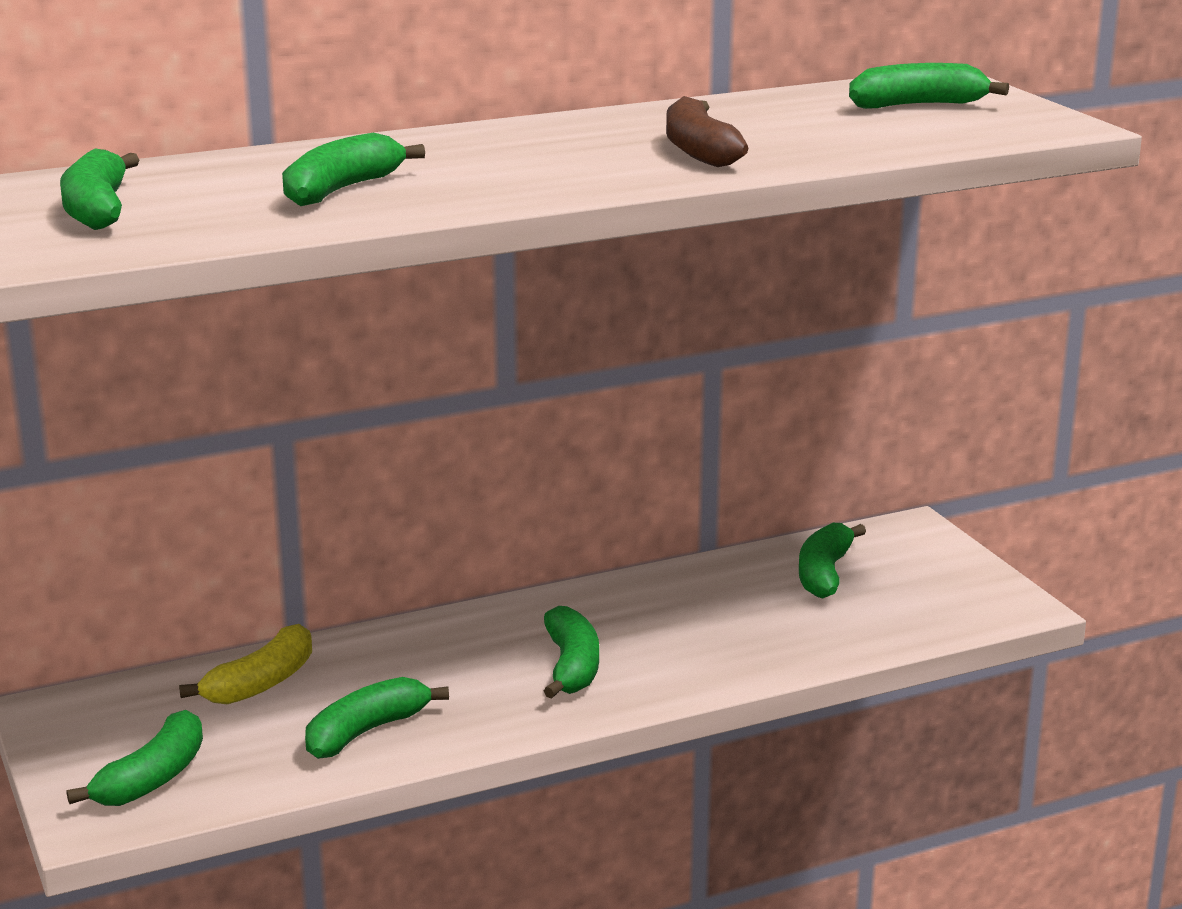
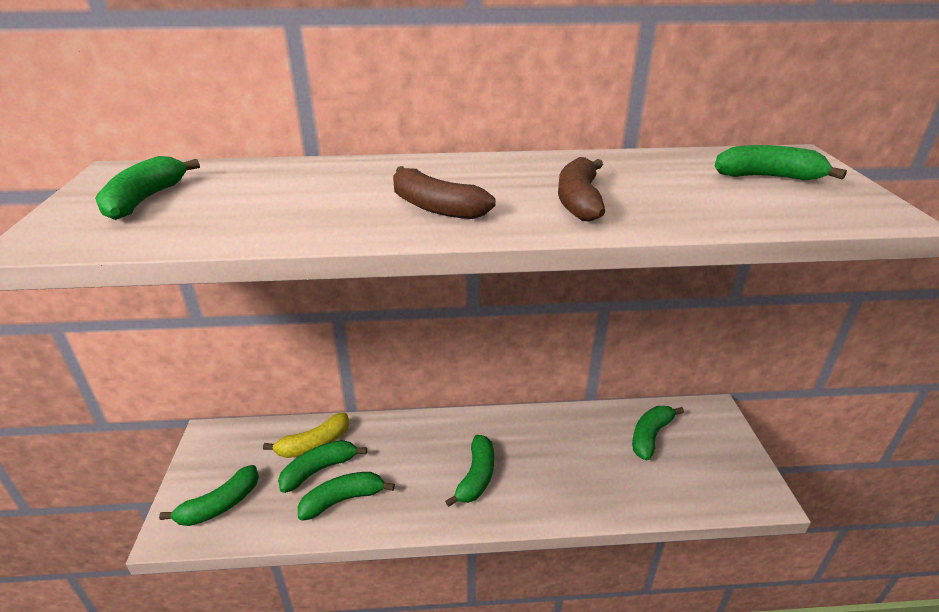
camera: 20 degrees right, 10 degrees up
green banana [282,133,425,206] -> green banana moved to [278,440,367,493]
none -> brown banana [393,166,496,219]

